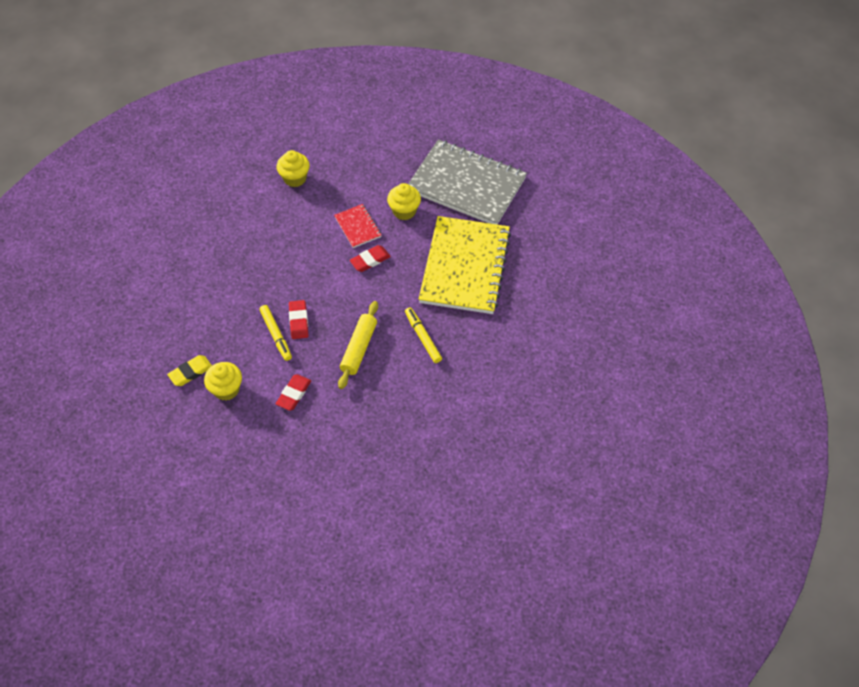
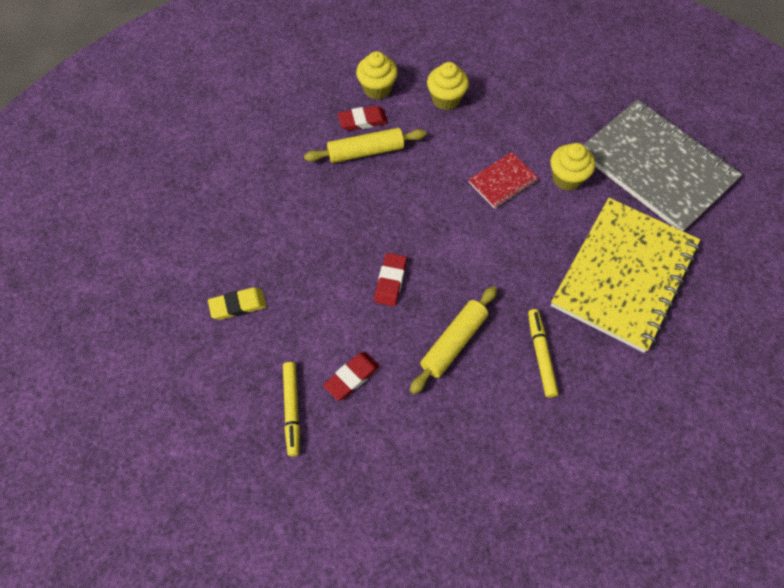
camera: 20 degrees right, 5 degrees up
yellow cupcake [204,362,242,400] -> yellow cupcake moved to [356,51,398,100]
yellow marker [259,305,292,361] -> yellow marker moved to [283,362,300,456]
red notebook [334,204,381,248] -> red notebook turned 60 degrees clockwise [468,152,539,209]
red eraser [350,245,391,272] -> red eraser moved to [338,106,388,131]
none -> yellow rolling pin [304,128,426,163]

